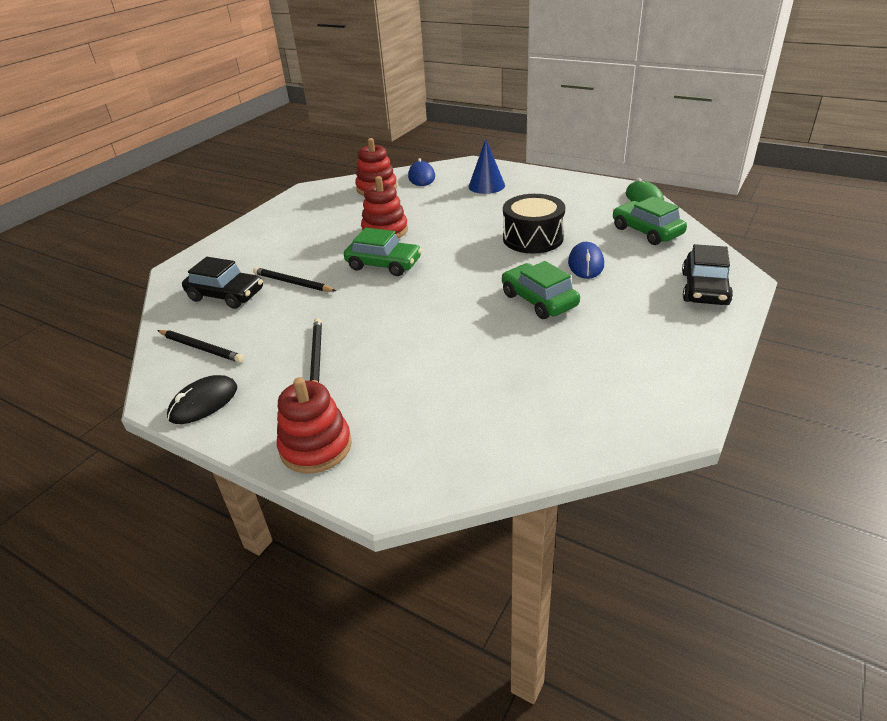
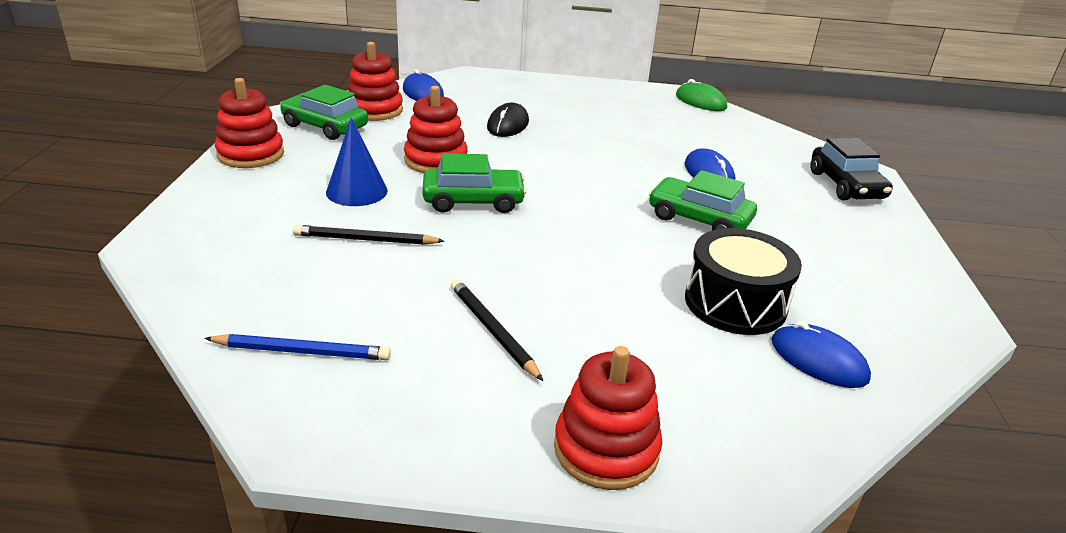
camera: 30 degrees left, 5 degrees down
black pencil [157,330,244,363] -> blue pencil [204,334,391,360]
black mouse [167,375,237,424] -> black mouse moved to [487,103,529,137]
black car [182,257,263,309] -> none
blue cone [468,139,505,194] -> blue cone moved to [326,118,388,206]
black drum [503,194,565,253] -> black drum moved to [685,228,802,335]
green car [613,197,687,245] -> green car moved to [280,85,368,140]
none -> red stacking toy [215,78,284,168]
none -> blue mouse [772,321,871,388]

